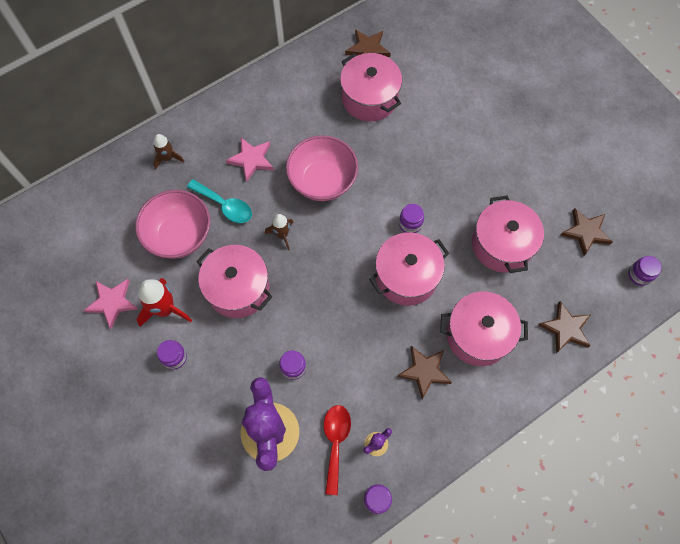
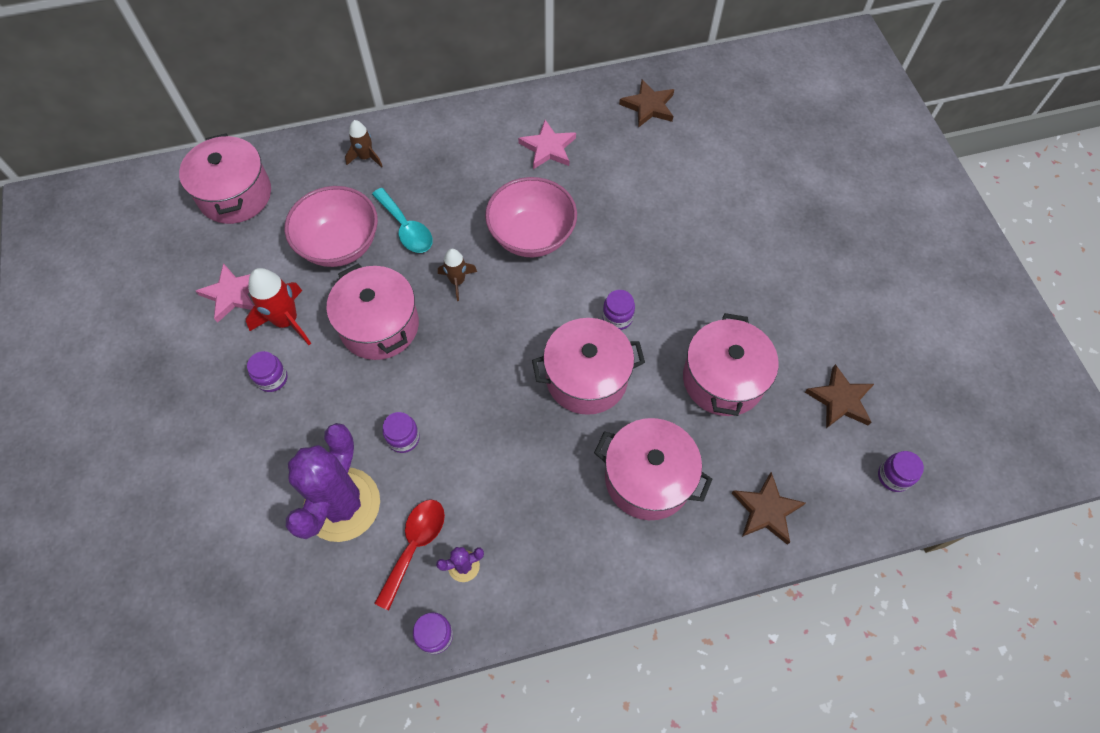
camera: 20 degrees right, 5 degrees down
pink star [226,138,274,182] -> pink star moved to [518,120,576,169]
pink pot [340,53,402,121] -> pink pot moved to [179,134,271,224]
brown star [397,346,452,399] -> none

